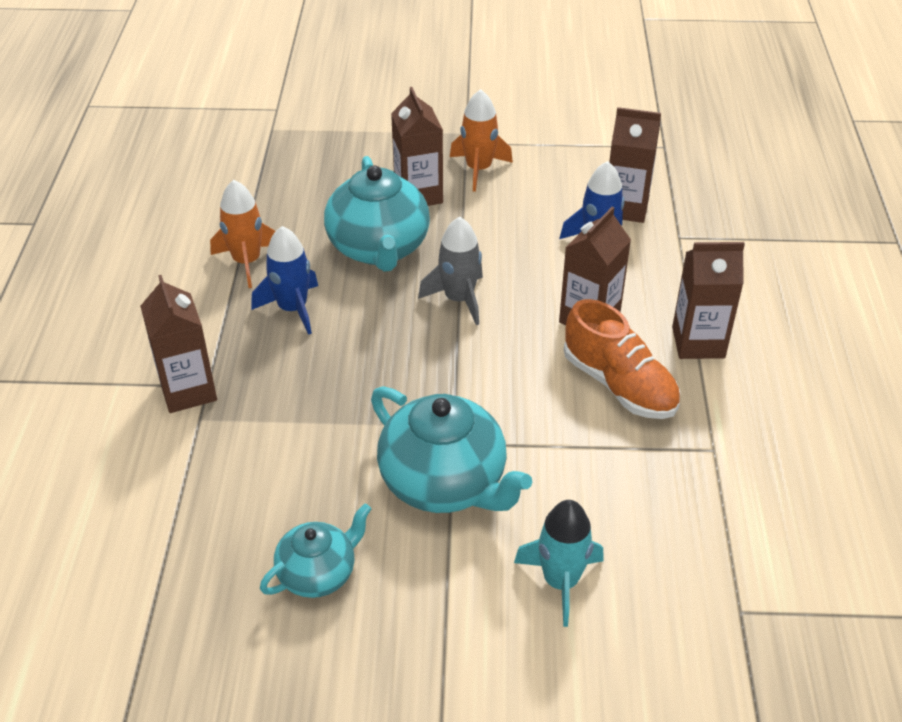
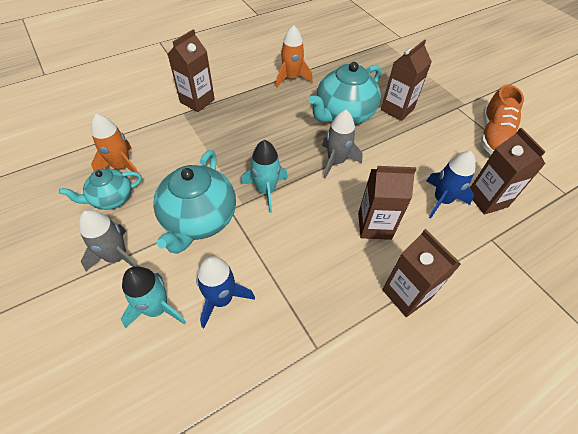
camera: 55 degrees right, 10 degrees up
blue rocket [251,226,318,335] -> blue rocket moved to [196,256,255,328]
turquoise teapot [260,503,371,598] -> turquoise teapot turned 135 degrees clockwise [59,169,142,210]
orange rocket [450,89,513,192] -> orange rocket moved to [91,114,138,177]
orange shoe [564,299,680,419] -> orange shoe moved to [481,85,524,155]
none -> grey rocket [79,210,138,271]
none -> turquoise rocket [241,140,288,213]

